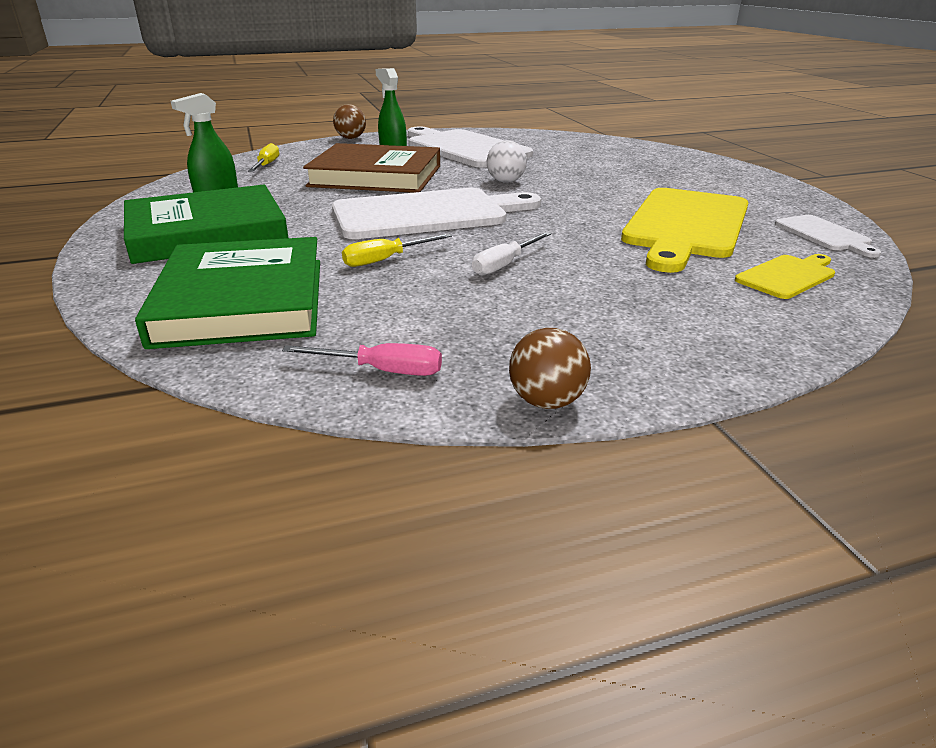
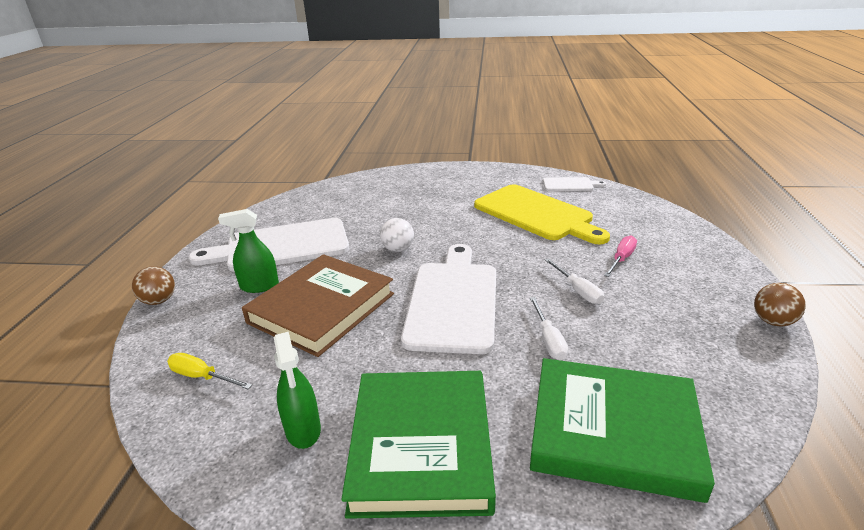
camera: 65 degrees left, 0 degrees up
pink screwdriver [282,343,442,376] -> pink screwdriver moved to [604,236,637,277]
yellow screwdriver [342,233,452,267] -> white screwdriver [530,297,568,360]
yellow cutting board [735,254,835,299] -> none

